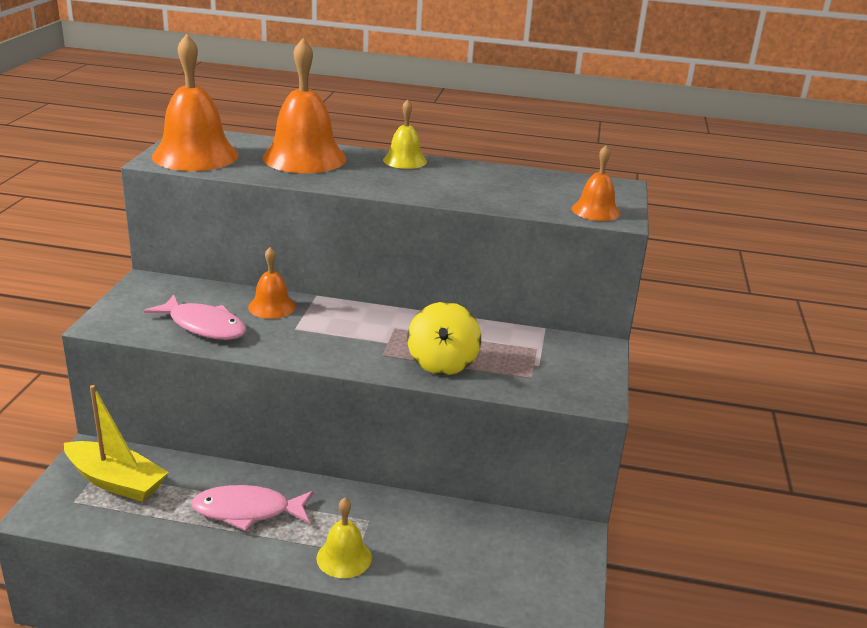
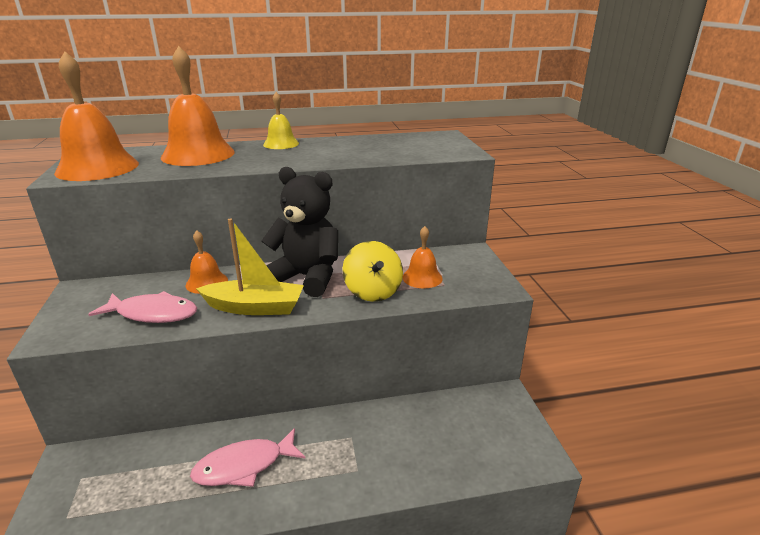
camera: 20 degrees left, 0 degrees up
yellow boat [64,385,169,502] -> yellow boat moved to [196,218,304,315]
yellow bell [316,498,372,578] -> none
orange bell [572,145,620,221] -> orange bell moved to [402,226,443,288]
none -> black teddy bear [262,167,338,297]

